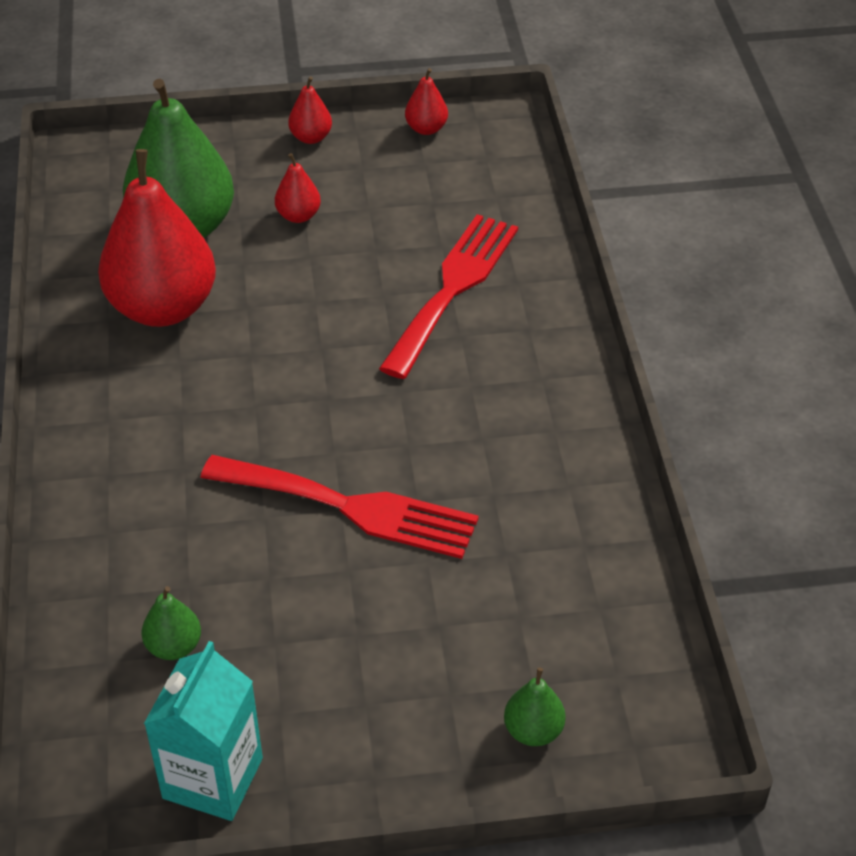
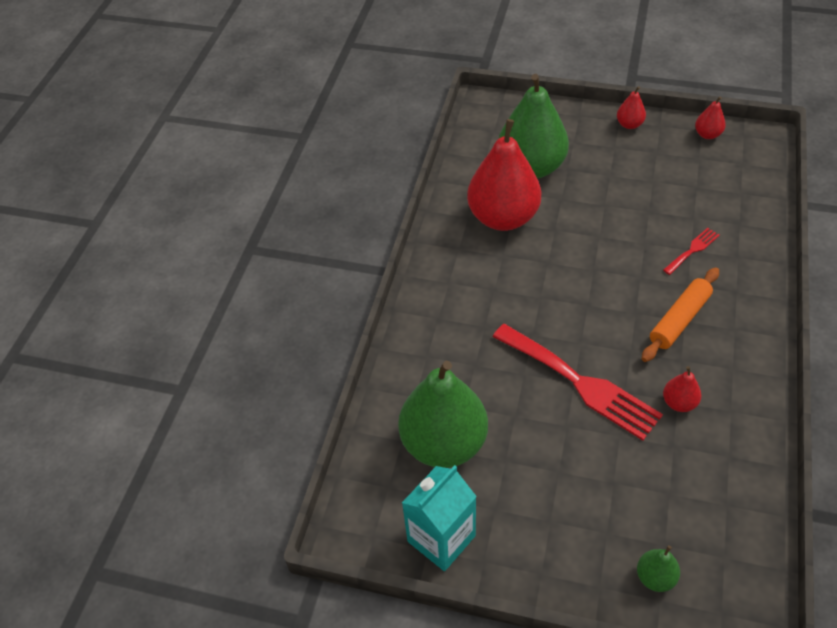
camera: 25 degrees right, 5 degrees up
green pear [141,586,201,660] -> green pear [398,361,488,468], size x2.34
red pear [275,153,321,223] -> red pear moved to [663,366,702,412]
red fork [379,214,518,379] -> red fork [663,228,720,275], size x0.46
none -> orange rolling pin [642,267,719,362]

